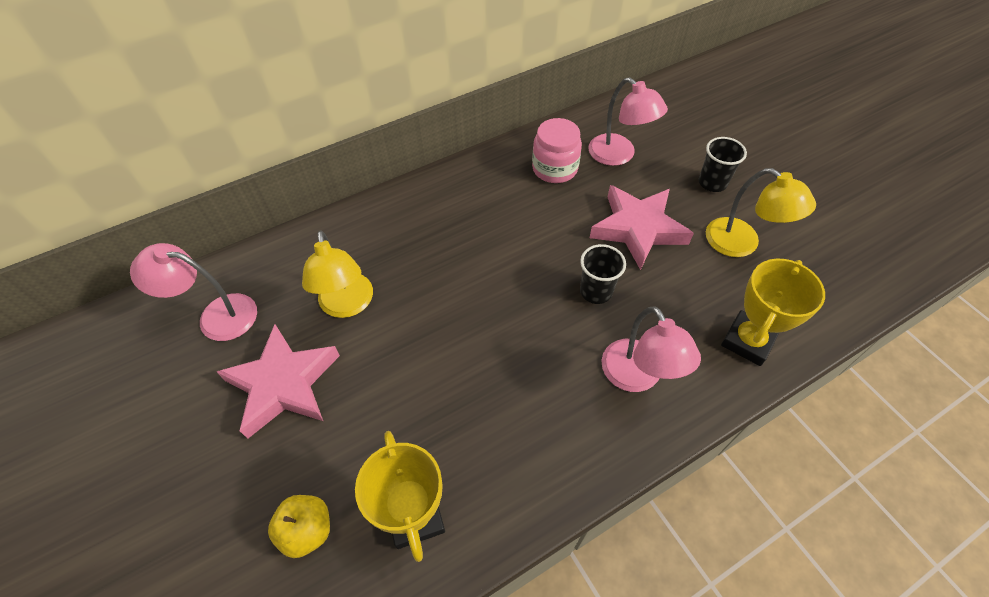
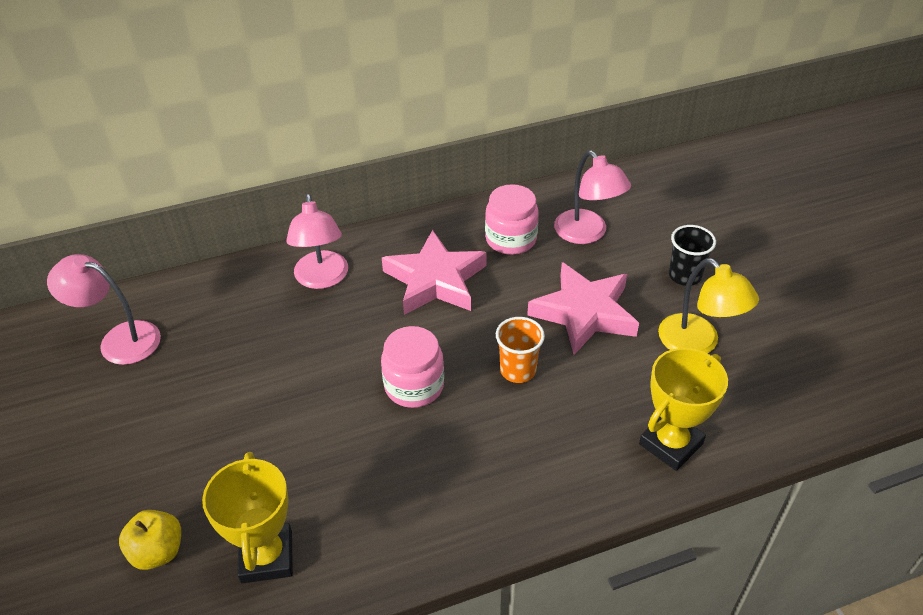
camera: 10 degrees right, 10 degrees down
pink star [217,324,340,439] -> pink star moved to [382,230,487,315]
yellow lamp [302,230,373,318] -> none
black cup [580,244,626,304] -> orange cup [496,317,545,383]
pink lamp [601,306,701,392] -> pink lamp moved to [286,194,348,289]
none -> pink jar [381,326,444,408]

